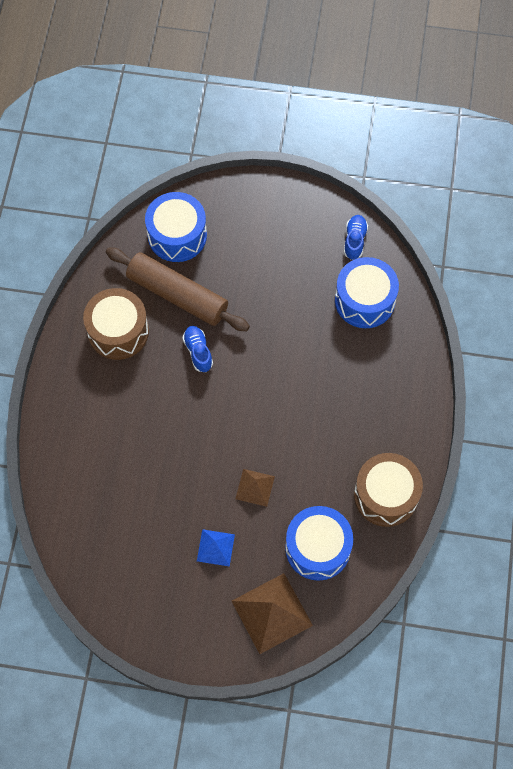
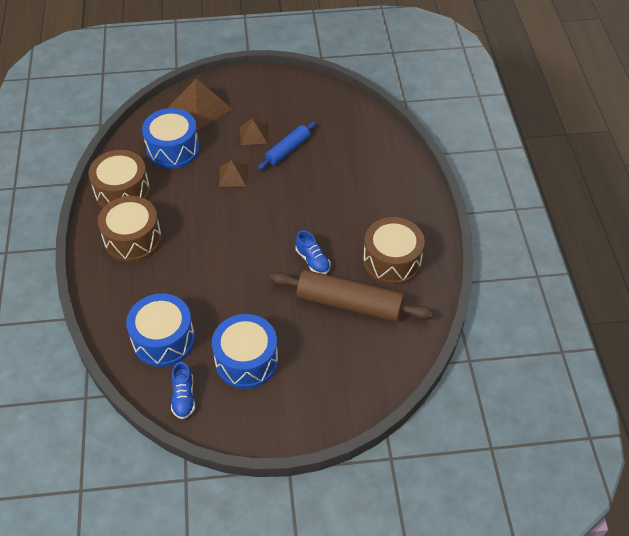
camera: 165 degrees right, 15 degrees down
blue drum [145,192,207,262] -> blue drum moved to [212,314,278,389]
blue pyramid [197,529,235,567] -> brown pyramid [240,119,267,145]
none -> brown drum [98,196,162,263]
none -> blue rolling pin [258,121,317,170]

